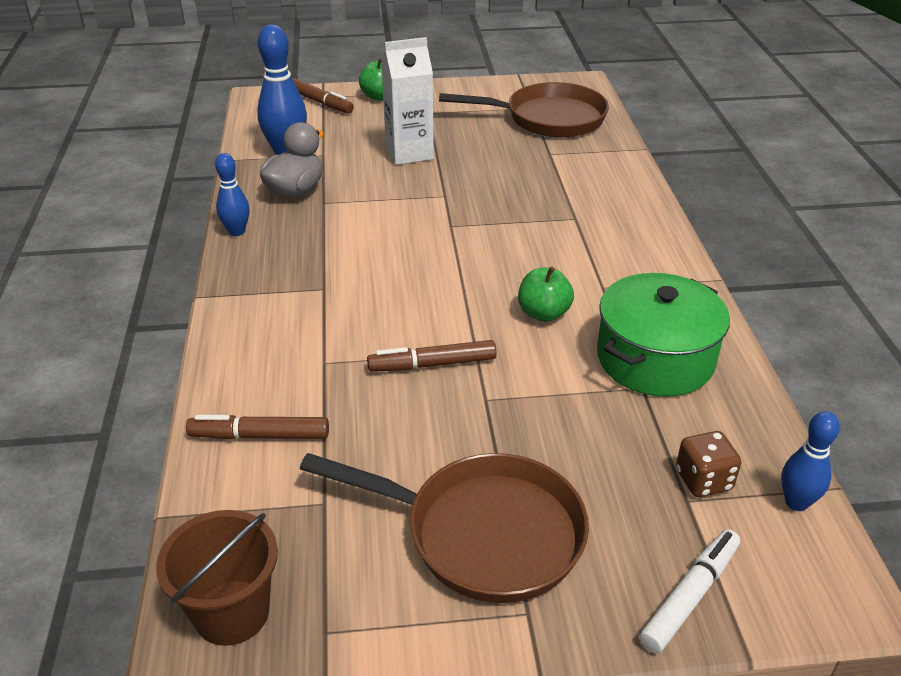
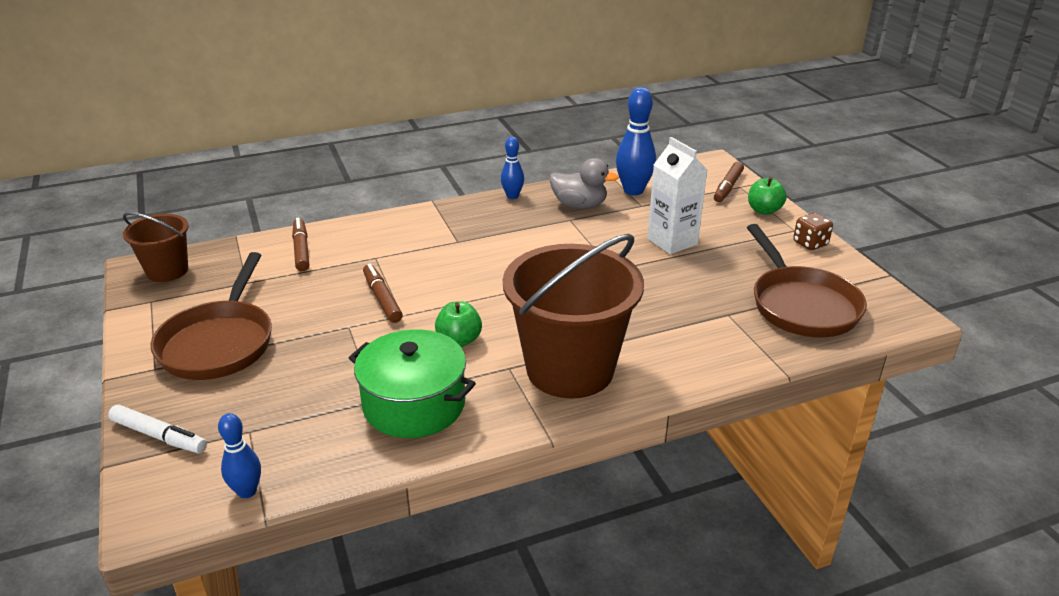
camera: 75 degrees right, 5 degrees down
brown dice [676,431,741,497] -> brown dice moved to [793,213,833,250]
none -> brown bucket [503,234,644,399]

